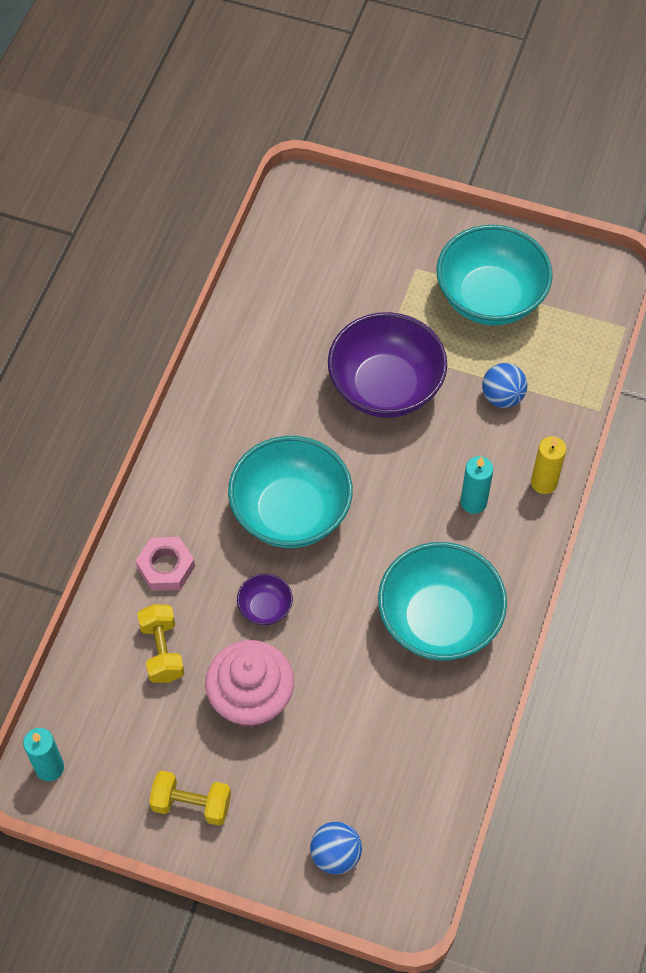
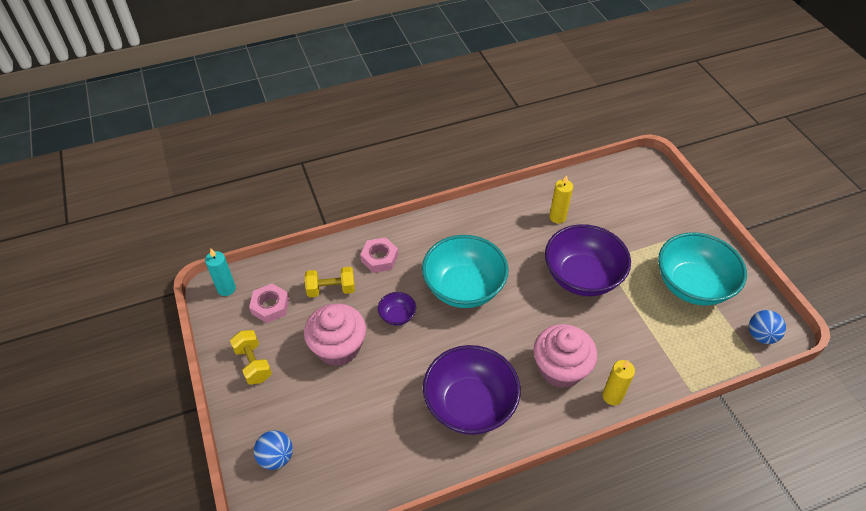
camera: 50 degrees right, 10 degrees down
yellow dumbbell [137,604,185,683] -> yellow dumbbell turned 45 degrees clockwise [305,267,355,297]
turquoise bowl [378,542,507,661] -> purple bowl [423,345,521,435]
turquoise candle [461,456,493,514] -> pink cupcake [534,324,597,388]
blue ball [482,363,527,408] -> blue ball moved to [749,310,786,344]
none -> pink nut [249,284,289,323]
none -> yellow candle [549,175,573,224]

